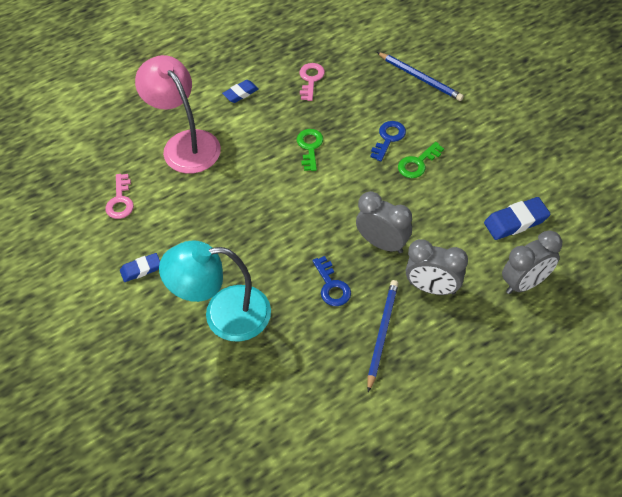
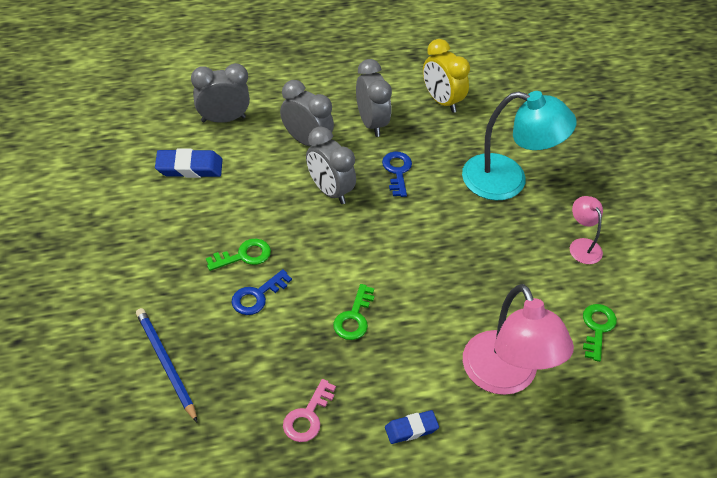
camera: 165 degrees left, 5 degrees down
pink key [106,174,134,219] -> green key [583,304,617,362]
blue eraser [120,253,160,282] -> pink lamp [570,196,603,264]
blue pencil [367,280,399,392] -> grey clock [356,59,392,137]
none -> yellow clock [423,39,470,113]

